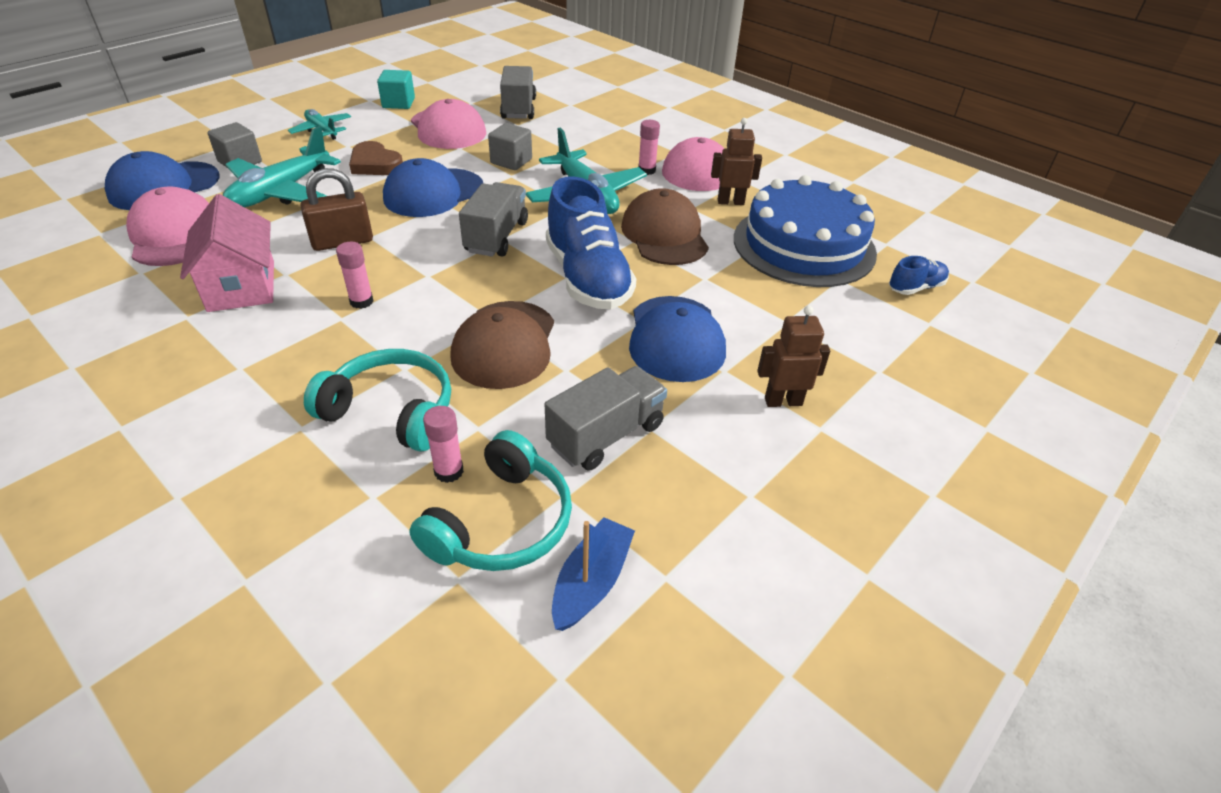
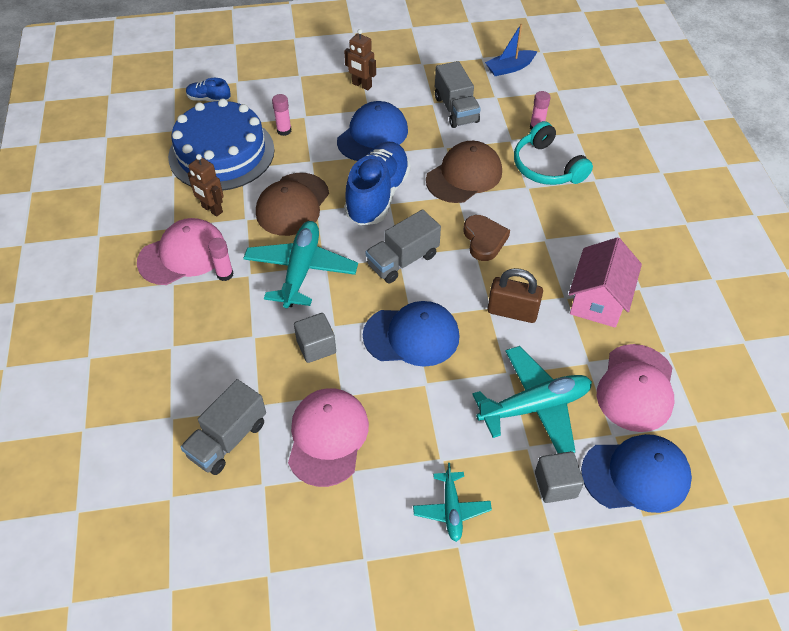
camera: 140 degrees left, 10 degrees up
pink glue stick [336,242,374,309] -> pink glue stick moved to [272,94,292,136]
brown heart [349,141,403,175] -> brown heart moved to [464,215,510,261]
turquoise cube [377,70,415,109] -> none
turquoise headphones [409,430,572,571] -> none
grey truck [545,366,667,471] -> grey truck turned 105 degrees counterclockwise [435,61,481,128]

